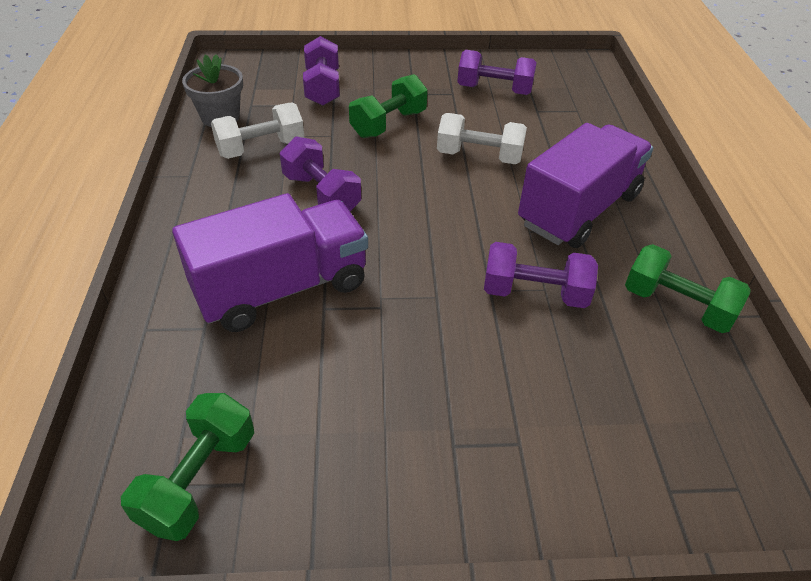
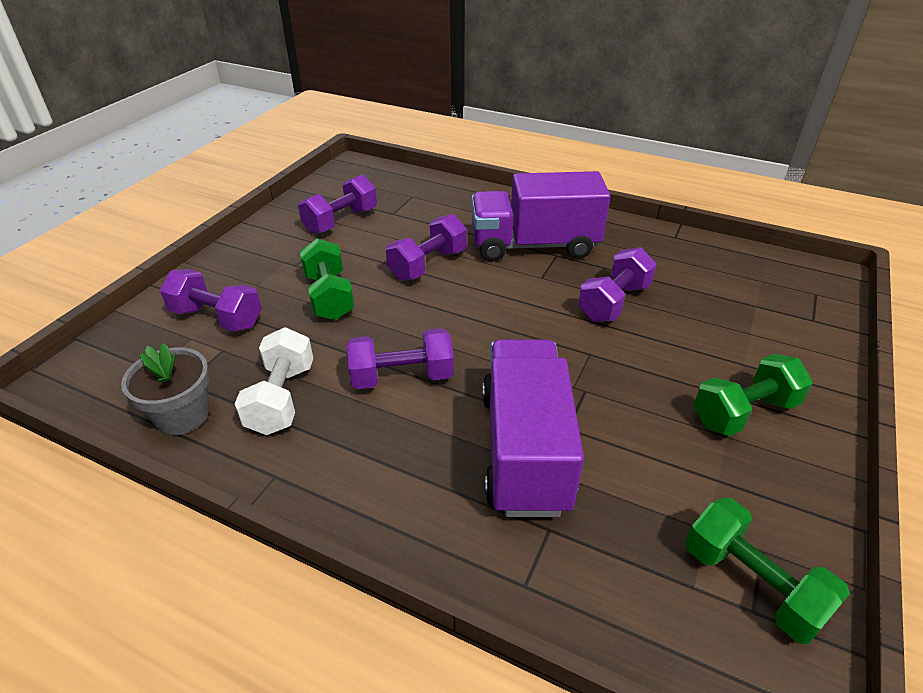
camera: 60 degrees left, 5 degrees down
white dumbbell [437,113,527,164] -> purple dumbbell [386,214,467,281]
purple truck [518,123,653,248] -> purple truck turned 75 degrees counterclockwise [471,171,611,261]
green dumbbell [625,244,751,333] -> green dumbbell moved to [693,354,813,436]

